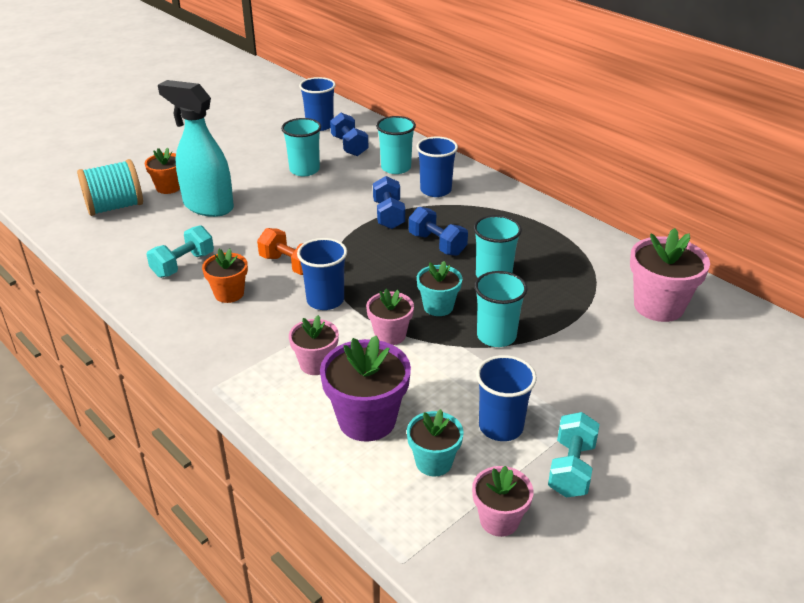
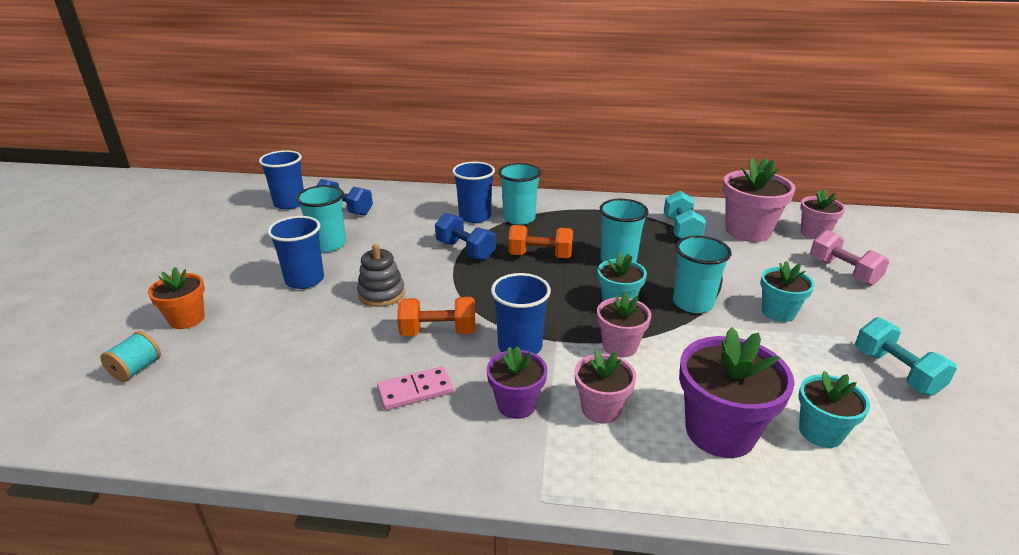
camera: 40 degrees left, 5 degrees down
turquoise spool [77,159,143,216] -> turquoise spool [100,331,161,382], size x0.52
turquoise dumbbell [146,225,214,278] -> turquoise dumbbell moved to [664,191,706,239]
turquoise spray bottle [158,80,234,217] -> none
orange flower pot [202,248,248,303] -> pink domino [377,366,454,410]
turquoise cup [376,116,416,174] -> turquoise cup moved to [498,163,541,225]
blue dumbbell [409,207,468,256] -> orange dumbbell [508,225,573,258]
pink flower pot [472,466,533,537] -> pink flower pot moved to [800,189,846,239]
blue cup [476,355,537,441] -> blue cup moved to [267,216,324,289]
none -> grey stacking toy [357,244,405,307]
none -> purple flower pot [487,346,547,419]
none -> turquoise flower pot [760,261,815,322]
none -> pink dumbbell [810,230,889,286]

